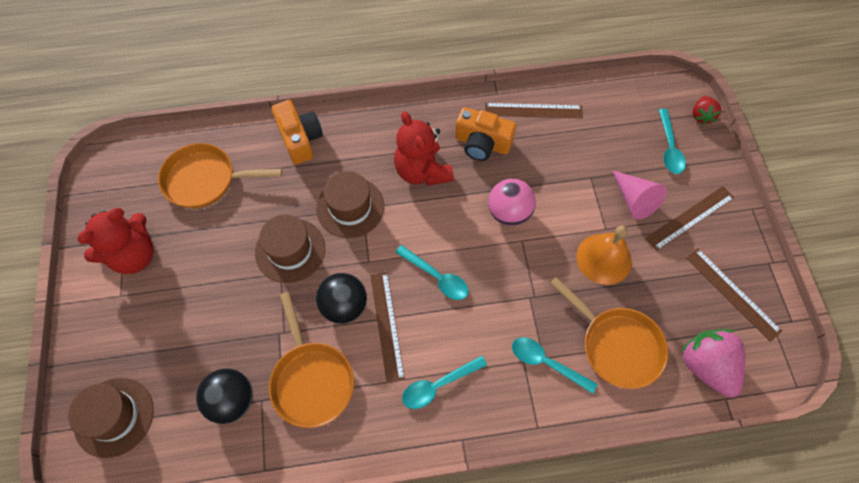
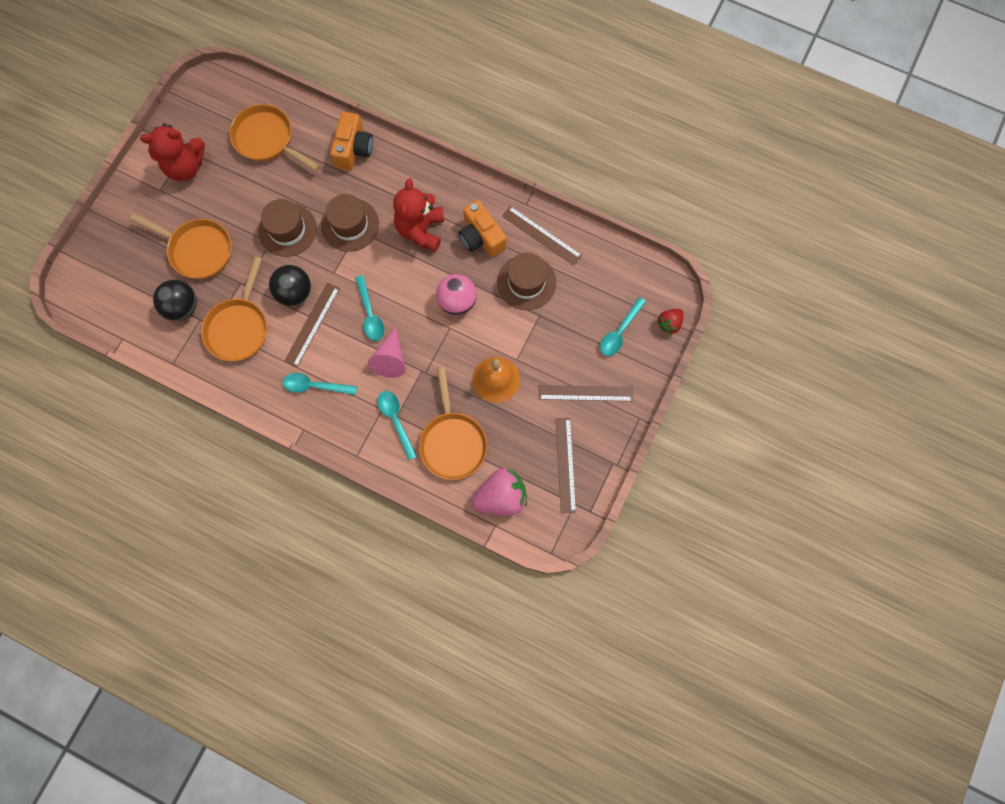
camera: 35 degrees right, 10 degrees up
brown hat [68,378,154,458] -> brown hat moved to [497,253,556,310]
pink cone [612,170,667,220] -> pink cone moved to [368,327,406,378]
pink strawberry [681,329,745,398] -> pink strawberry turned 60 degrees clockwise [471,468,527,516]
none -> orange pan [130,213,231,279]

